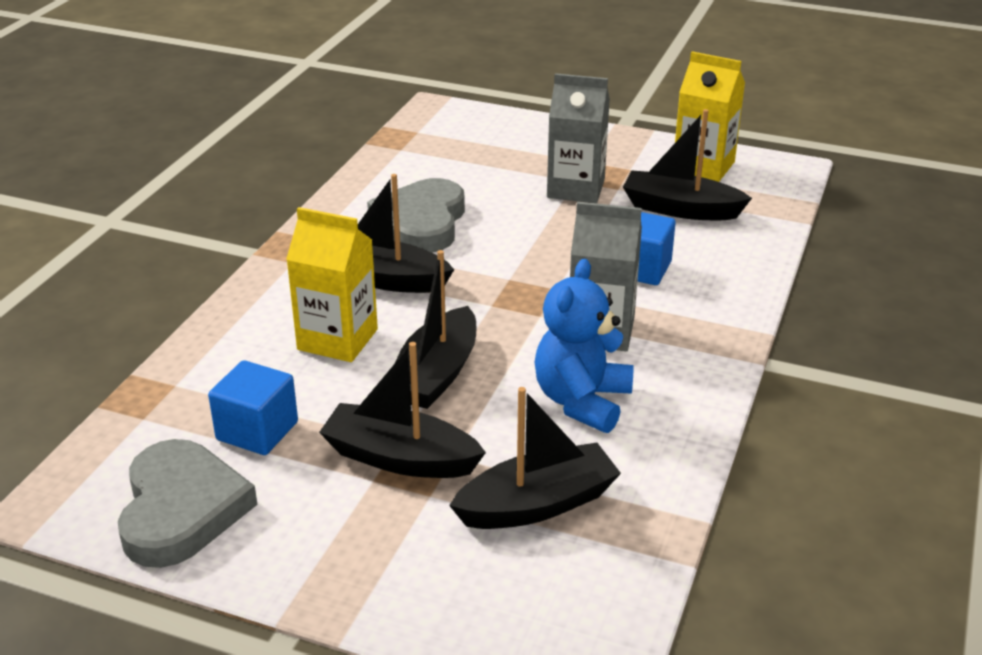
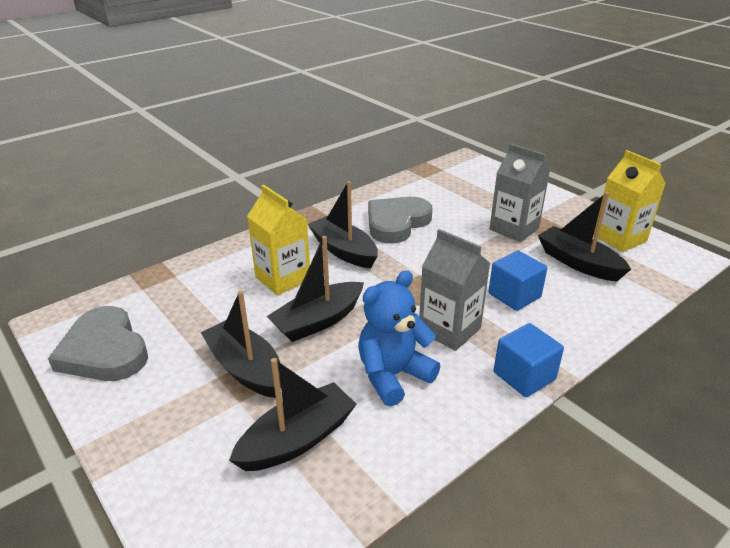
camera: 30 degrees right, 0 degrees up
grey heart [118,439,258,568] -> grey heart turned 120 degrees clockwise [48,306,148,381]
blue cube [208,360,298,455] -> blue cube moved to [494,323,564,397]
black boat [449,387,621,529] -> black boat turned 45 degrees counterclockwise [229,358,357,471]

